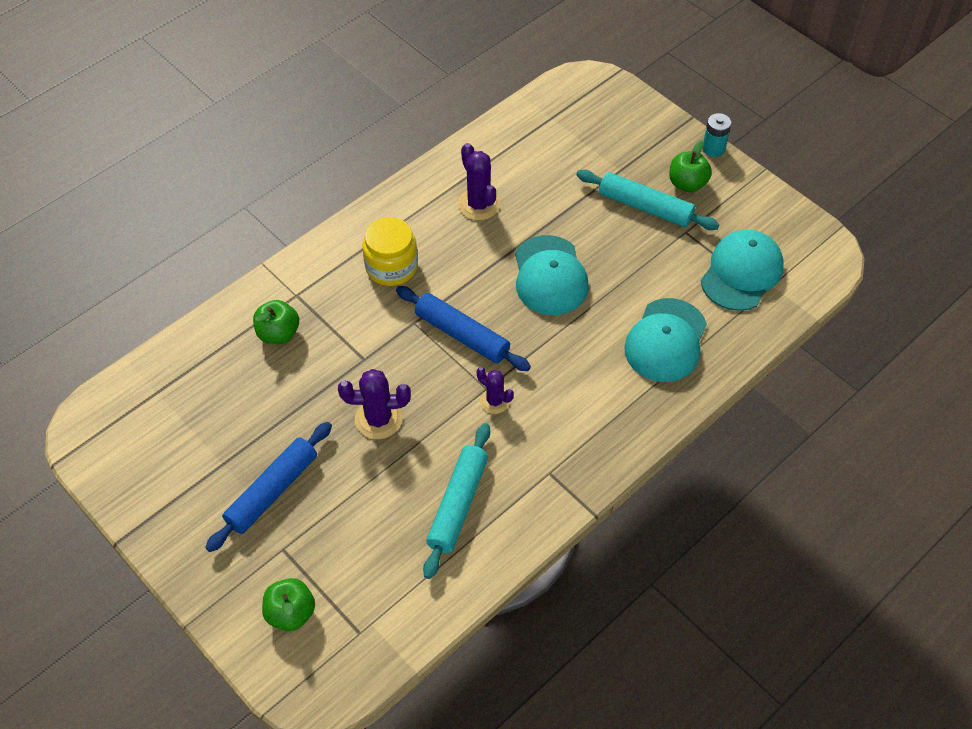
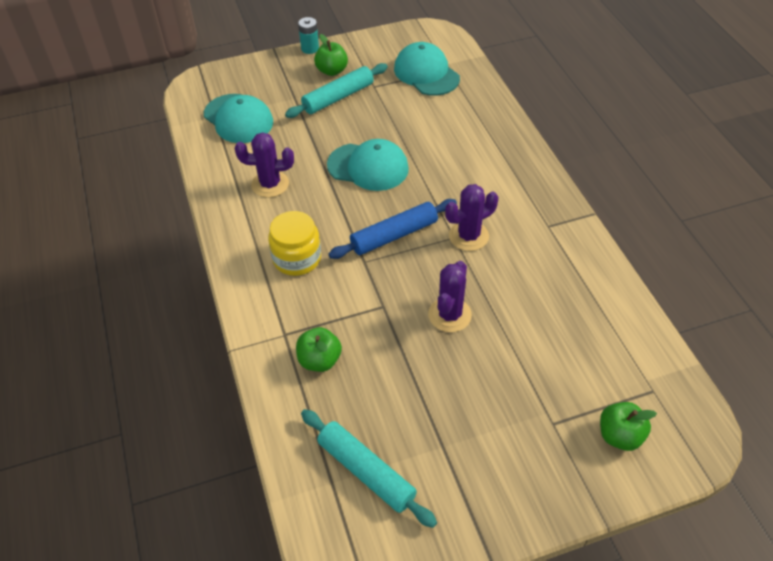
camera: 65 degrees left, 5 degrees down
blue rolling pin [205,422,332,552] -> none
turquoise rolling pin [423,423,490,579] -> turquoise rolling pin moved to [301,409,437,528]
purple cactus [477,367,514,414] -> purple cactus [445,184,498,251], size x1.58
turquoise cap [624,298,707,382] -> turquoise cap moved to [204,94,273,143]

